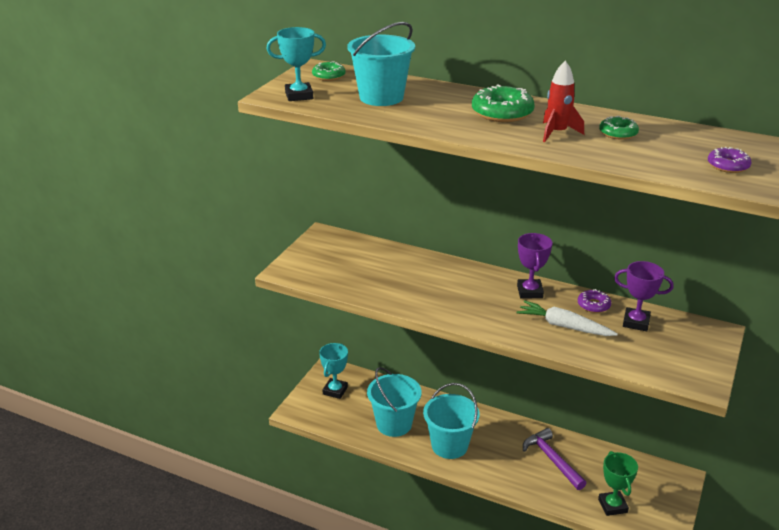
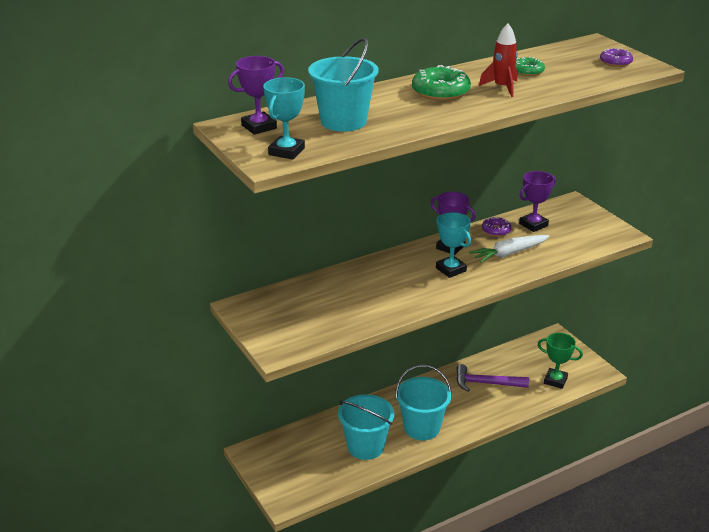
camera: 55 degrees left, 0 degrees up
green donut [312,61,346,81] -> purple trophy [228,56,284,135]
turquoise trophy [319,343,348,399] -> turquoise trophy moved to [436,212,471,278]

